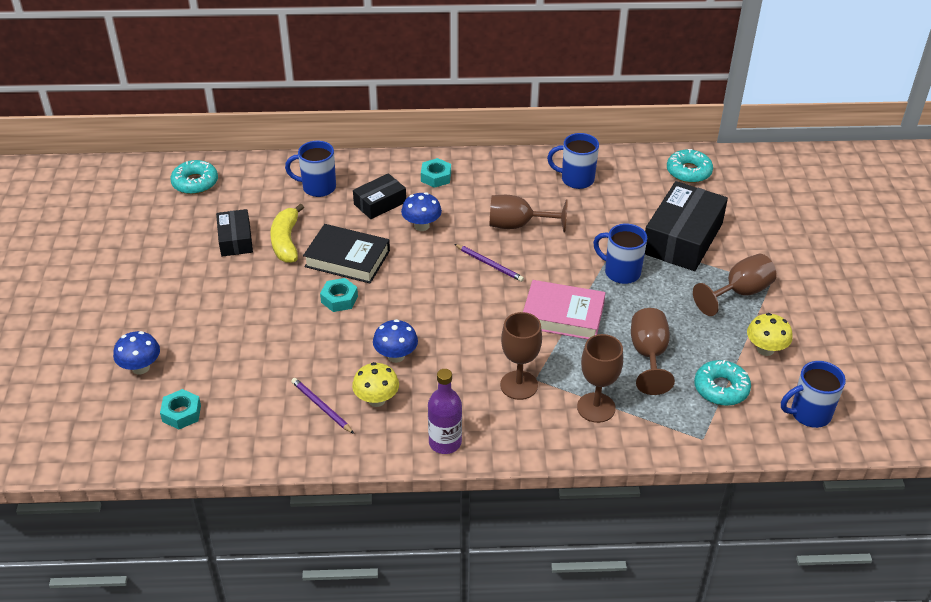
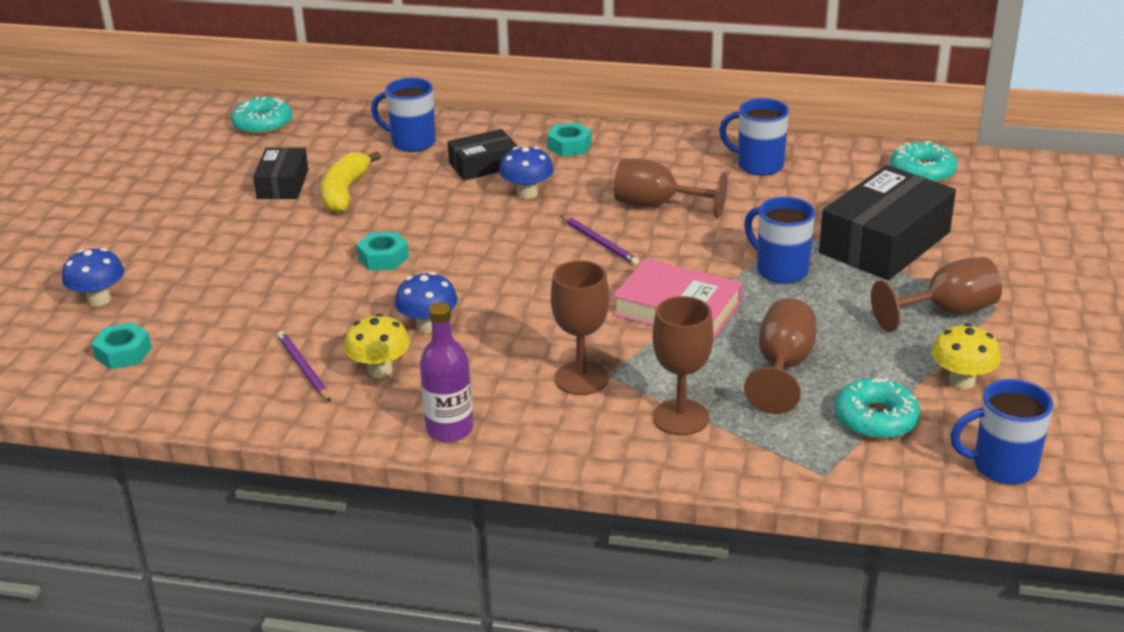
camera: 15 degrees right, 10 degrees down
black book [303,224,390,283] -> none

